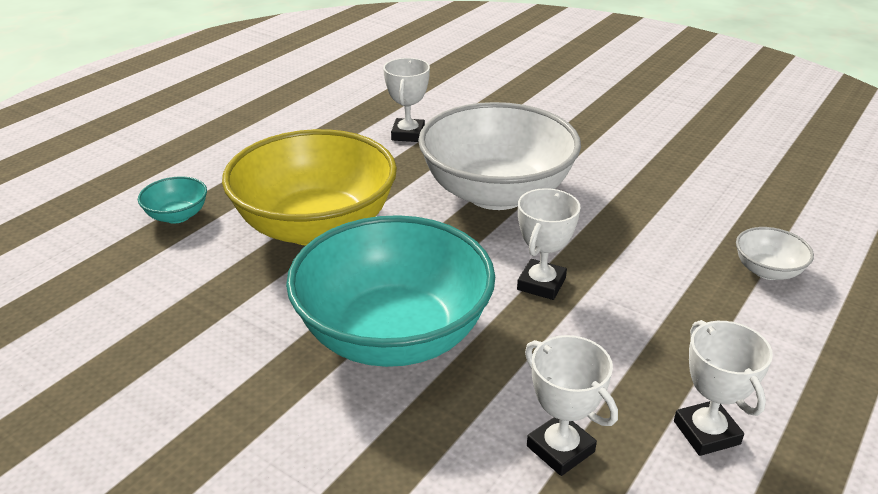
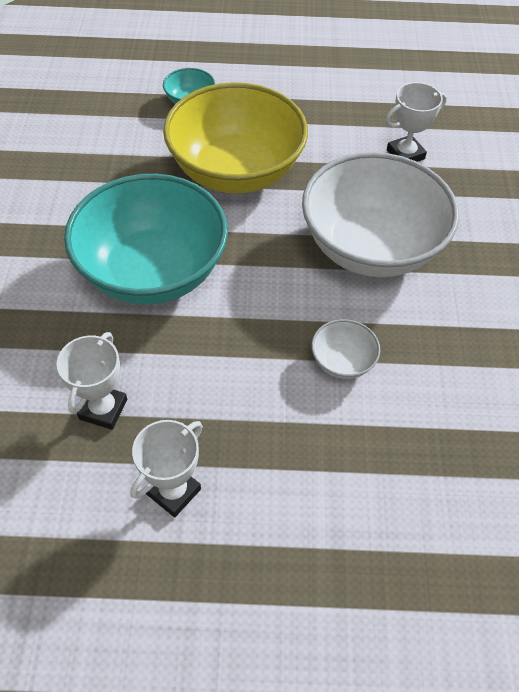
camera: 55 degrees right, 20 degrees up
white trophy [517,188,581,300] -> none
white bowl [736,227,814,280] -> white bowl moved to [311,319,380,379]

